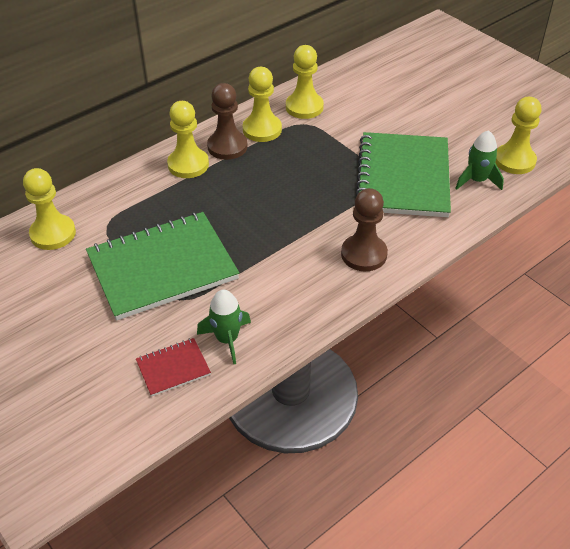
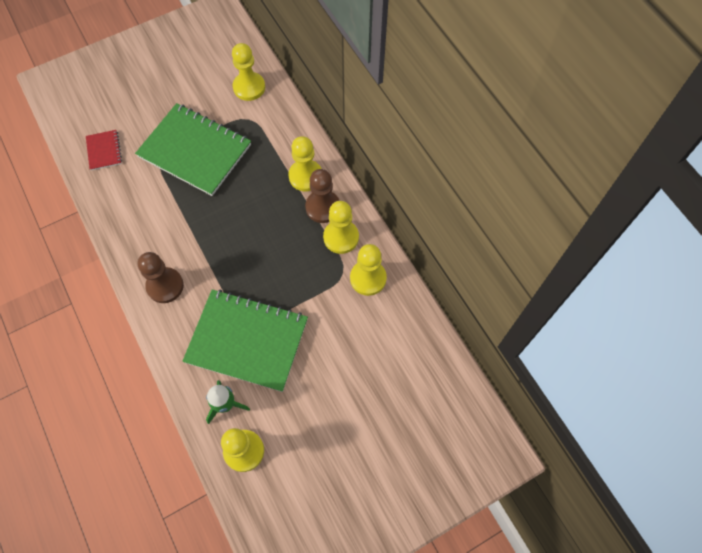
camera: 100 degrees right, 20 degrees up
green notebook [86,212,239,320] -> green notebook turned 45 degrees counterclockwise [135,103,251,196]
green rocket [197,290,251,364] -> none

